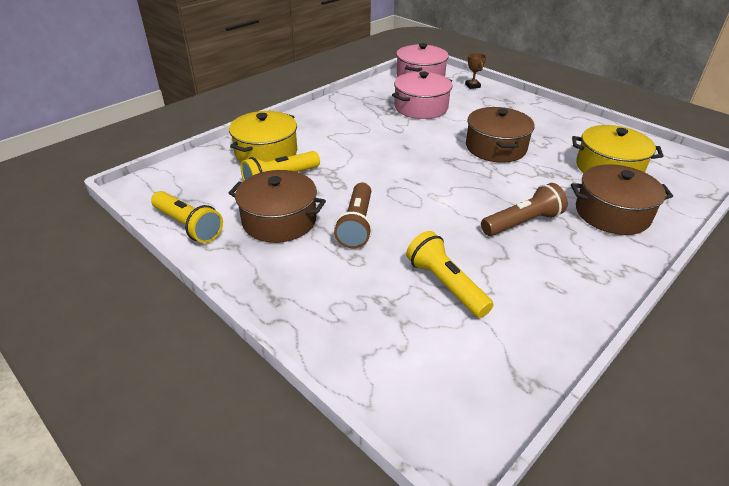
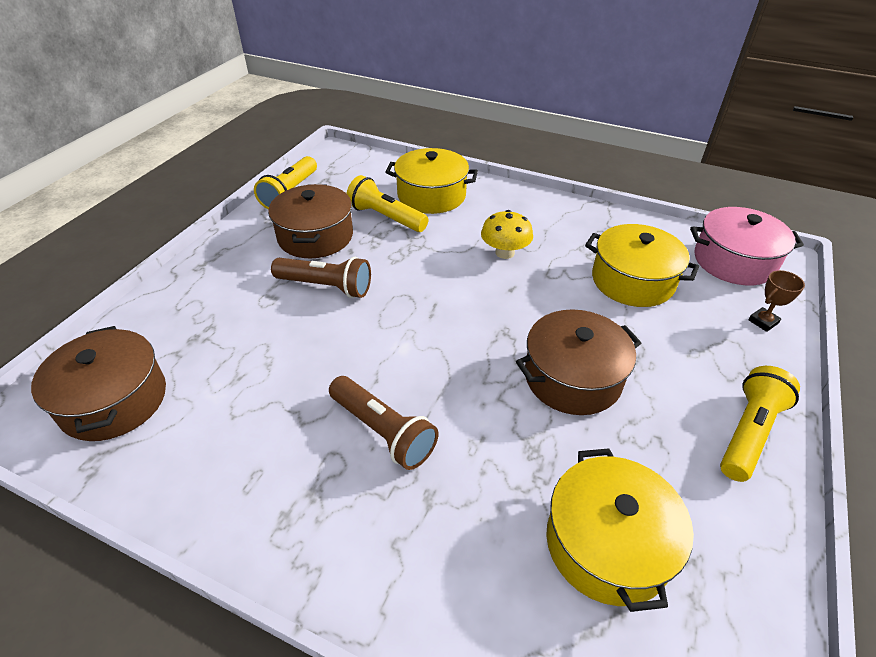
camera: 70 degrees right, 5 degrees up
brown flashlight [334,183,372,249] -> brown flashlight turned 150 degrees counterclockwise [271,257,371,298]
pink pot [392,71,452,119] -> yellow pot [585,224,699,307]
yellow flashlight [406,231,494,318] -> yellow flashlight moved to [720,366,800,482]
brown pot [571,164,673,235] -> brown pot moved to [31,326,166,441]
none -> yellow mushroom [481,210,533,259]

